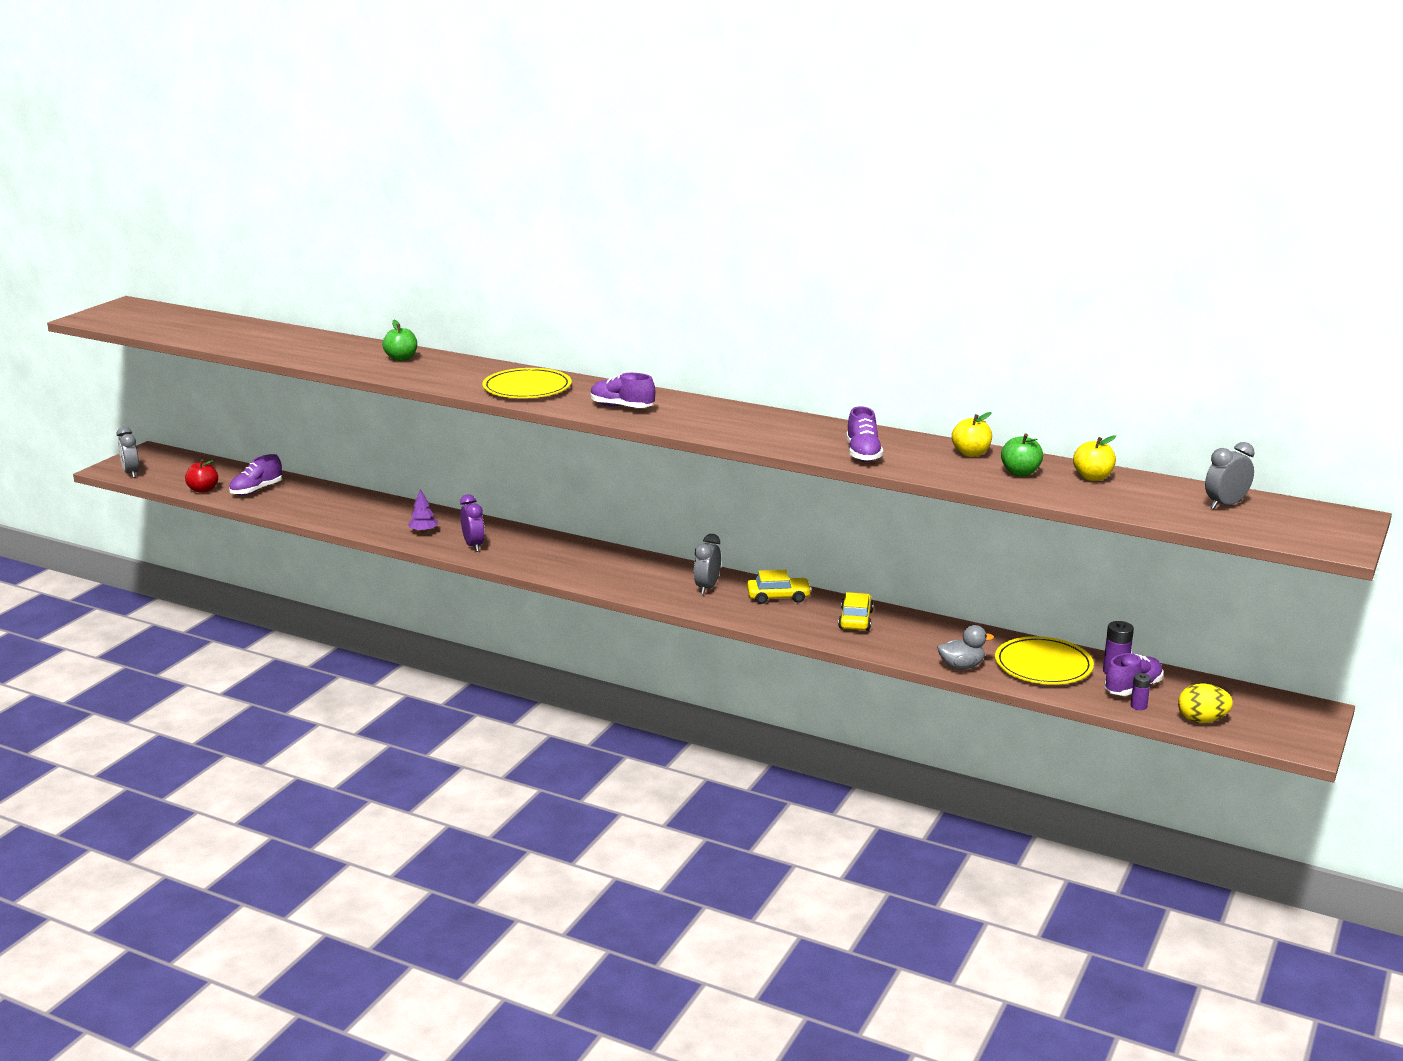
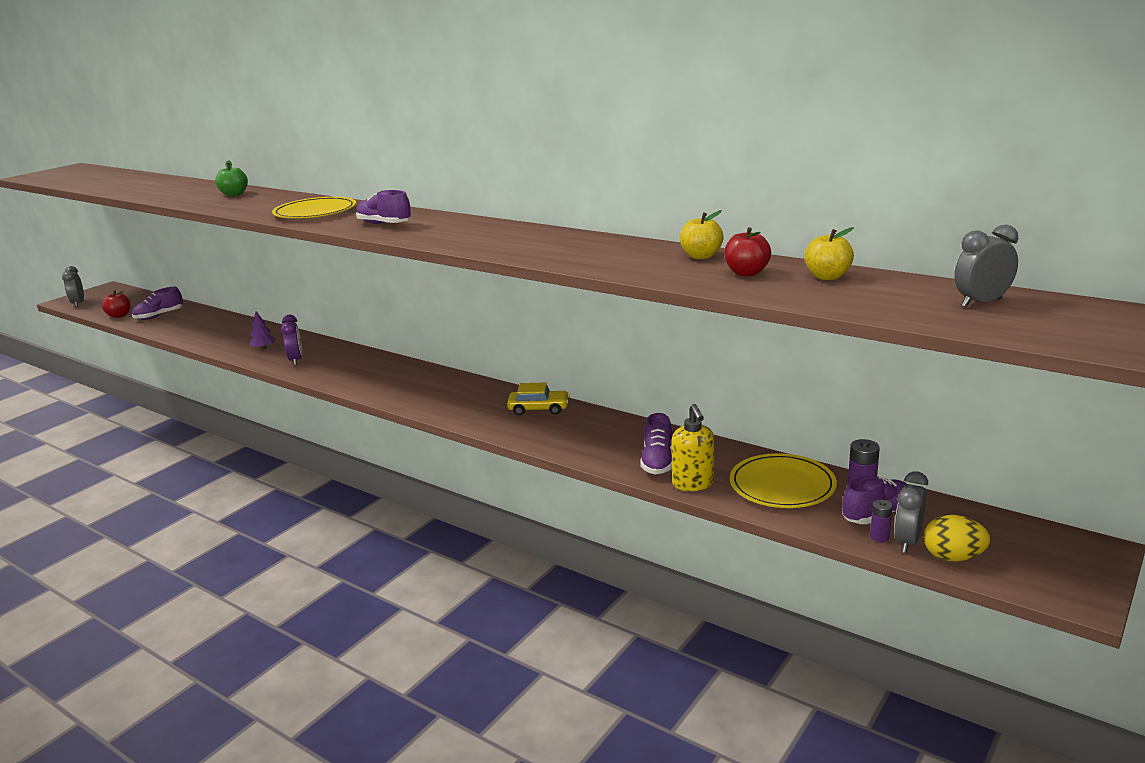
camera: 10 degrees right, 0 degrees up
grey clock [694,534,721,594] -> grey clock moved to [894,471,928,553]
yellow car [838,592,874,631] -> none
purple shoe [846,406,883,462] -> purple shoe moved to [640,413,672,474]
grey duck [937,625,994,670] -> yellow soap dispenser [671,404,714,491]
green apple [1001,434,1043,476] -> red apple [724,227,771,276]

